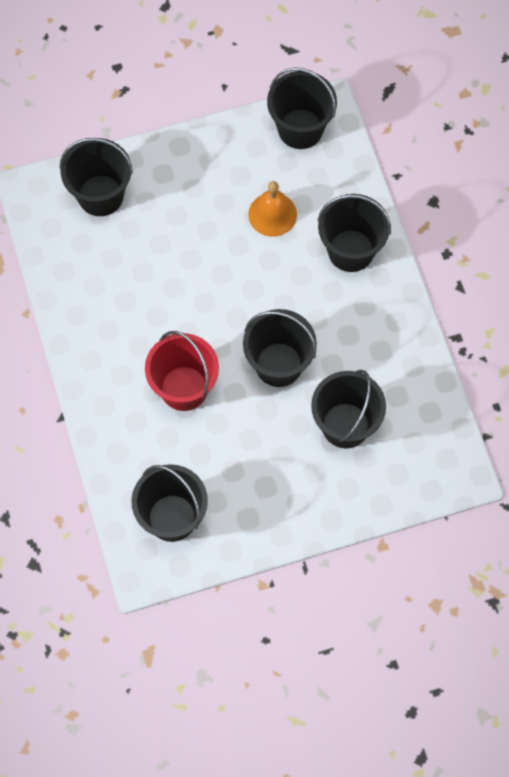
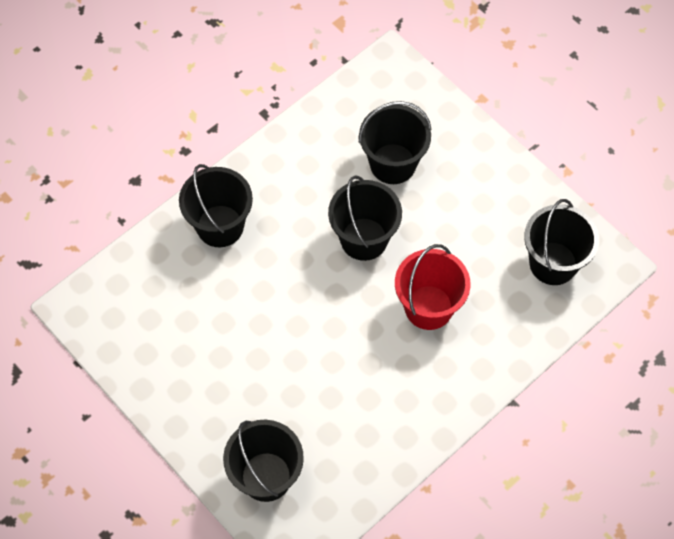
camera: 115 degrees left, 5 degrees down
orange bell [248,181,297,237] -> none
black bucket [267,68,337,149] -> none

